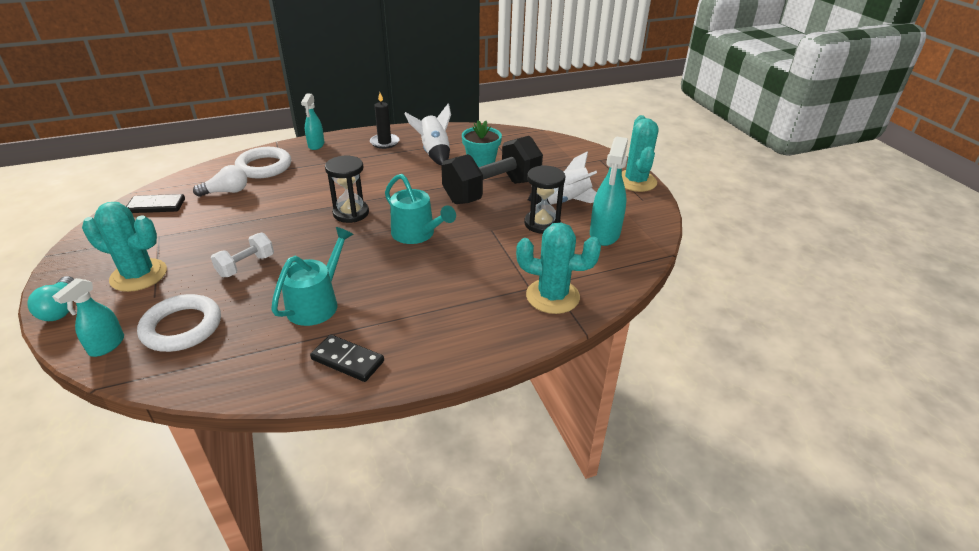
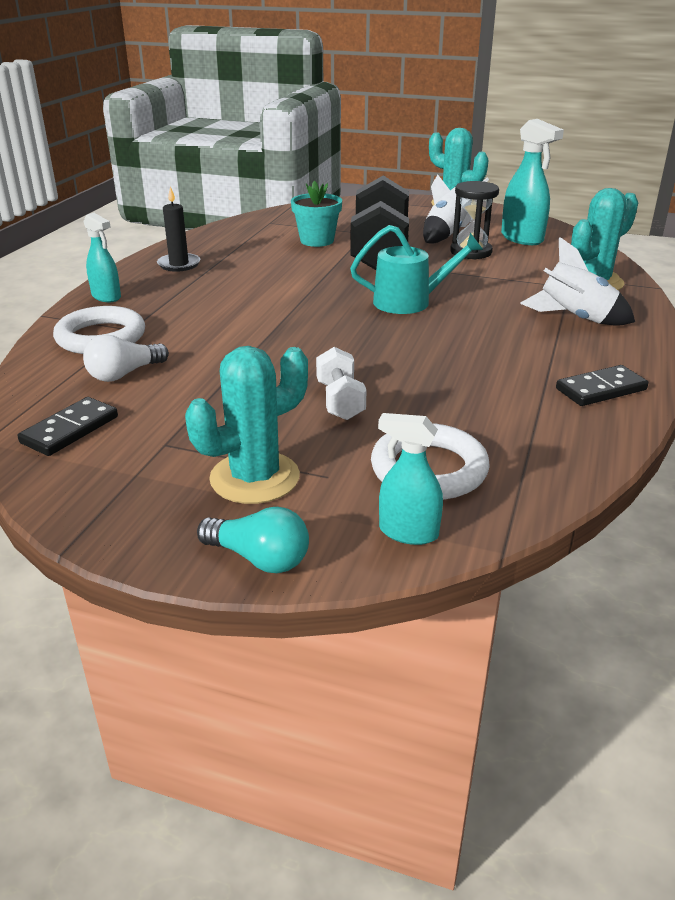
camera: 50 degrees left, 5 degrees down
turquoise spray bottle [52,278,124,357] -> turquoise spray bottle turned 135 degrees clockwise [378,413,443,545]
white light bulb [193,165,247,197] -> white light bulb turned 150 degrees counterclockwise [83,335,169,382]
turquoise watering can [271,227,354,326] -> none
black hourglass [325,156,369,223] -> none
white rocket [404,104,451,165] -> white rocket moved to [520,237,635,326]

